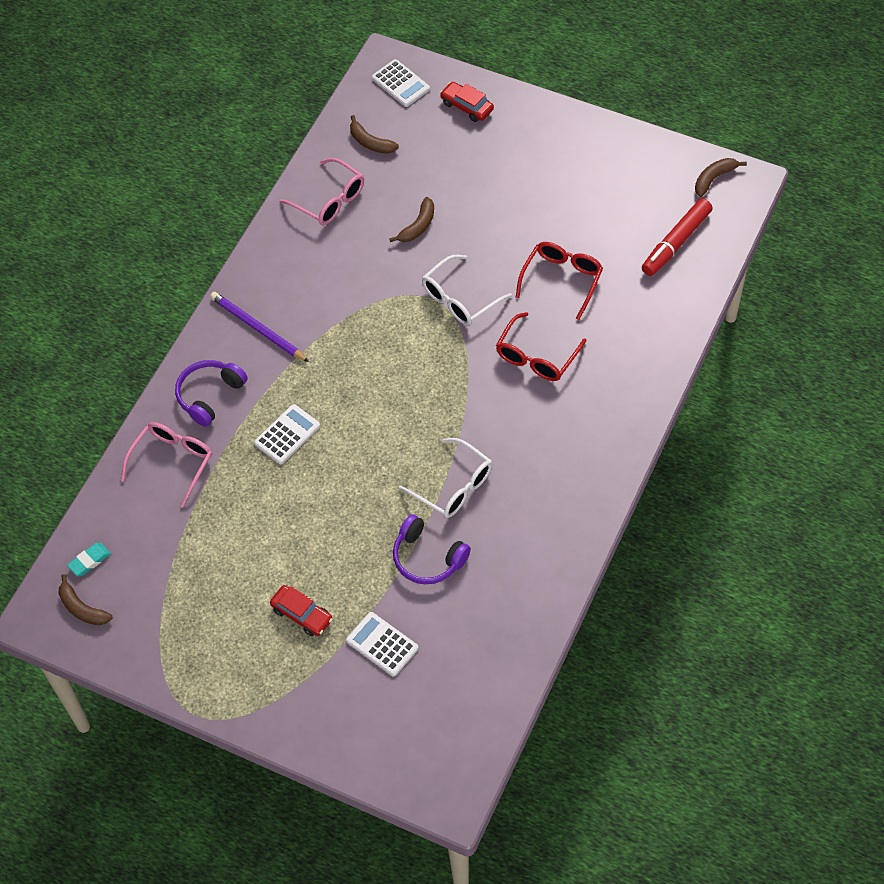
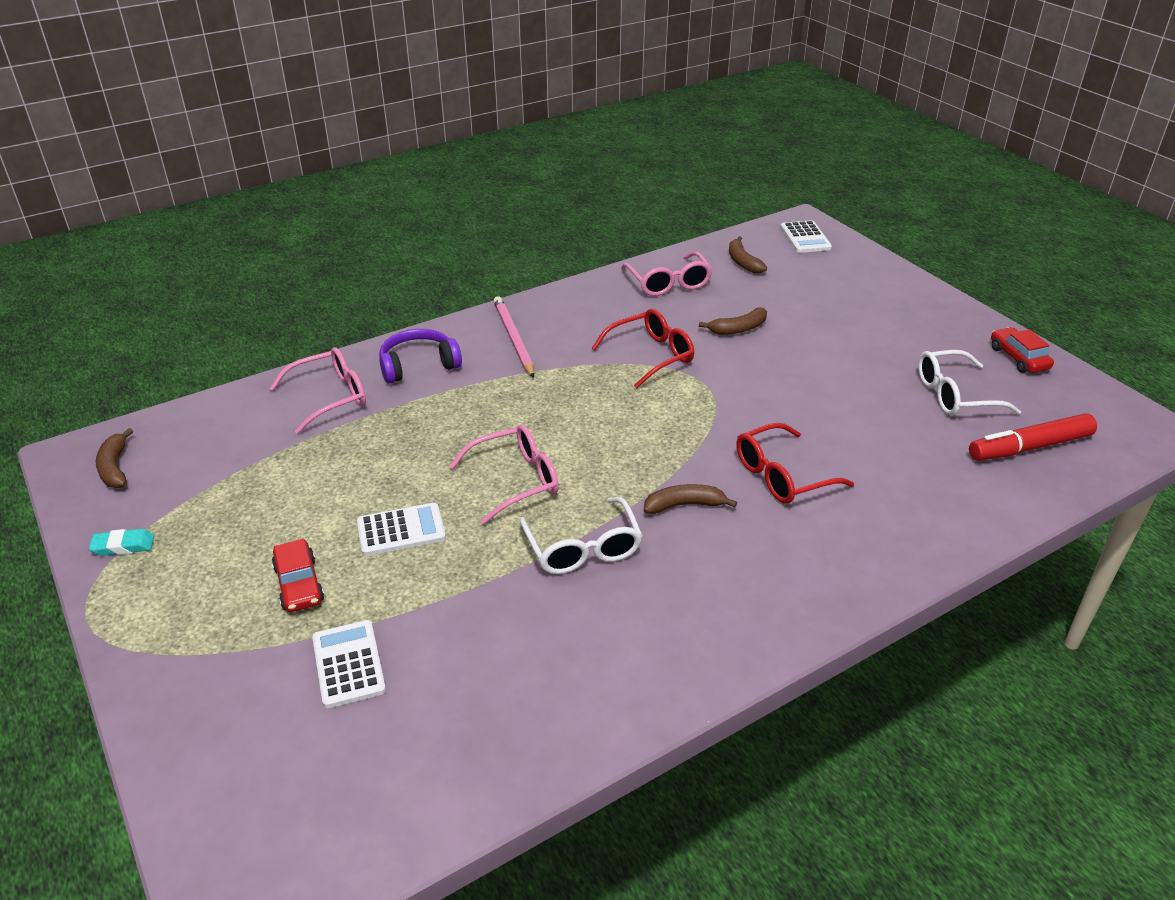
camera: 30 degrees right, 20 degrees down
turquoise eraser [67,543,111,576] -> turquoise eraser moved to [89,529,154,556]
purple pencil [210,292,309,362] -> pink pencil [493,296,534,378]
white calculator [254,404,320,464] -> white calculator moved to [357,503,446,556]
purple headphones [393,514,471,584] -> none
white glasses [422,255,512,325] -> white glasses moved to [918,350,1021,416]
red car [440,82,494,122] -> red car moved to [991,327,1054,373]
red glasses [516,242,603,320] -> red glasses moved to [592,309,694,388]
brown banana [695,158,747,197] -> brown banana moved to [644,484,737,514]
none -> pink glasses [449,425,559,524]

